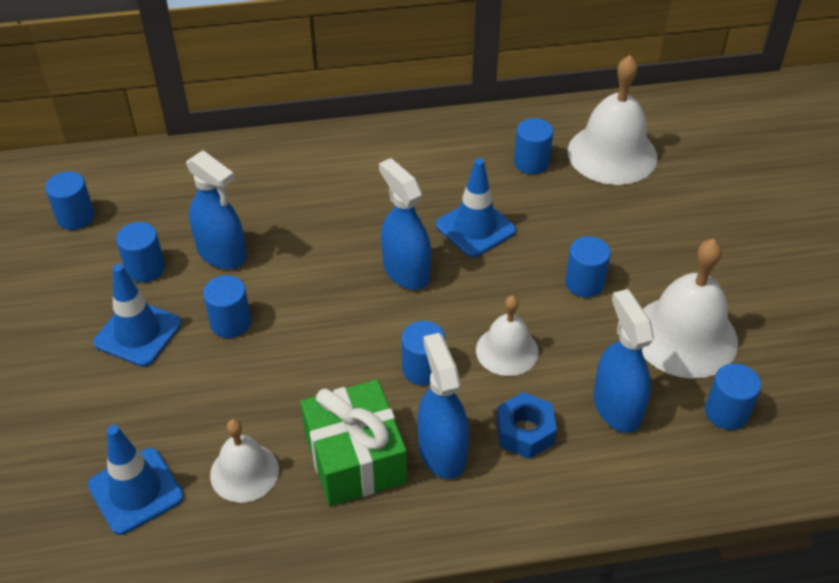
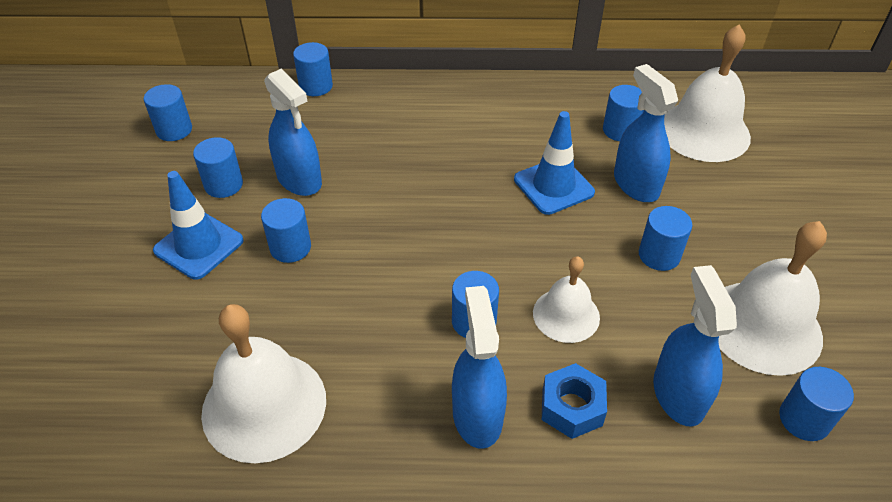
camera: 10 degrees right, 0 degrees up
blue traffic cone [88,425,184,535] -> none
white bell [210,419,279,503] -> white bell [201,304,326,463], size x1.68
green gift [300,379,407,506] -> none
blue spray bottle [379,158,431,290] -> blue spray bottle moved to [614,64,678,202]
none -> blue cylinder [293,42,333,96]

